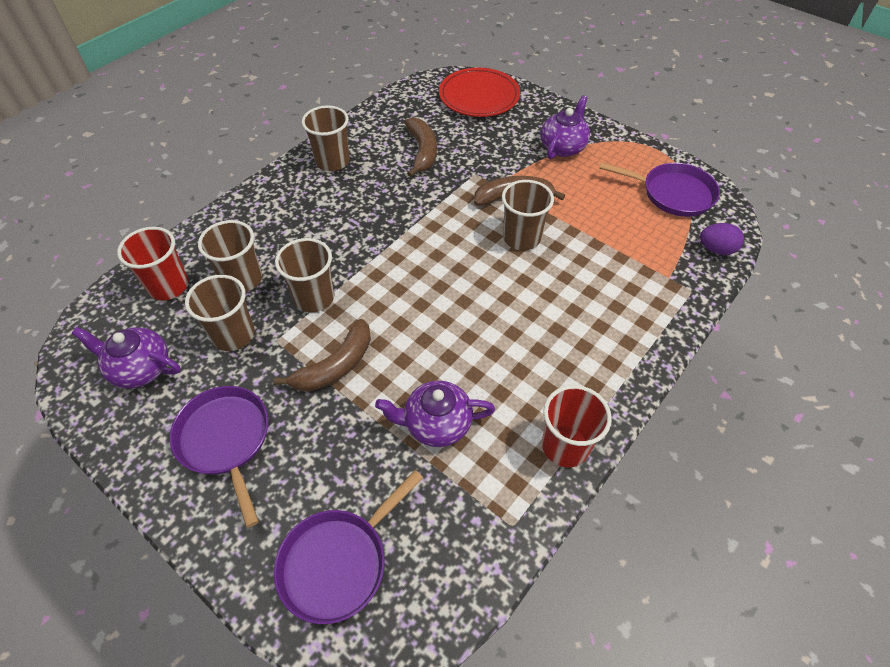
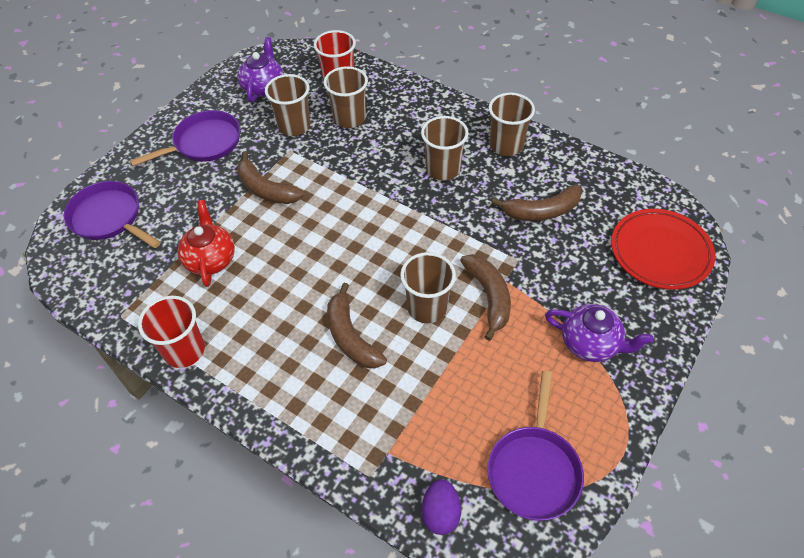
camera: 85 degrees right, 0 degrees up
brown cup [275,238,334,312] -> brown cup moved to [421,116,468,180]
purple teapot [375,381,495,447] -> red teapot [177,200,235,287]
none -> brown banana [327,283,387,368]

